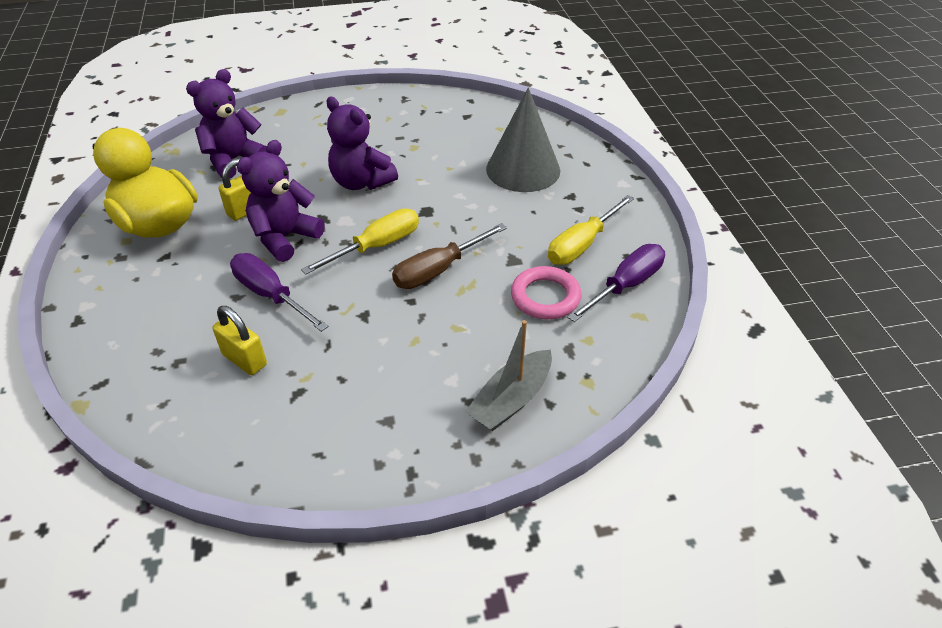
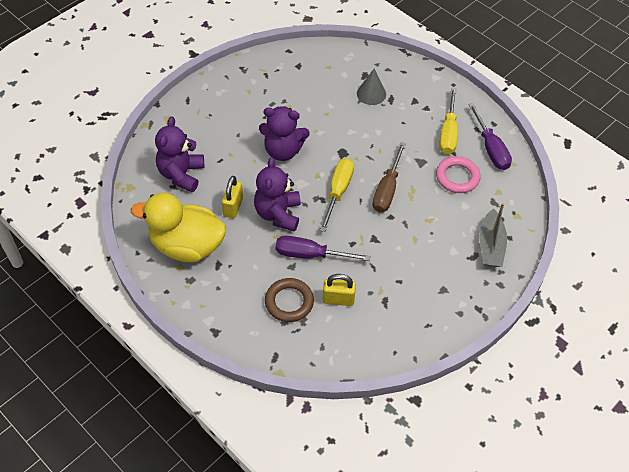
camera: 35 degrees left, 10 degrees up
grey cone [486,88,560,192] -> grey cone [357,68,386,105], size x0.56
purple screwdriver [567,244,665,322] -> purple screwdriver turned 150 degrees clockwise [468,103,512,170]
none -> brown ring [265,278,314,322]

